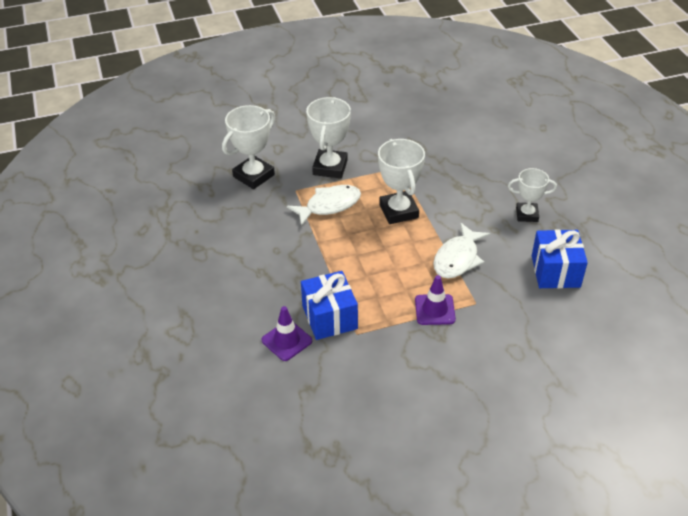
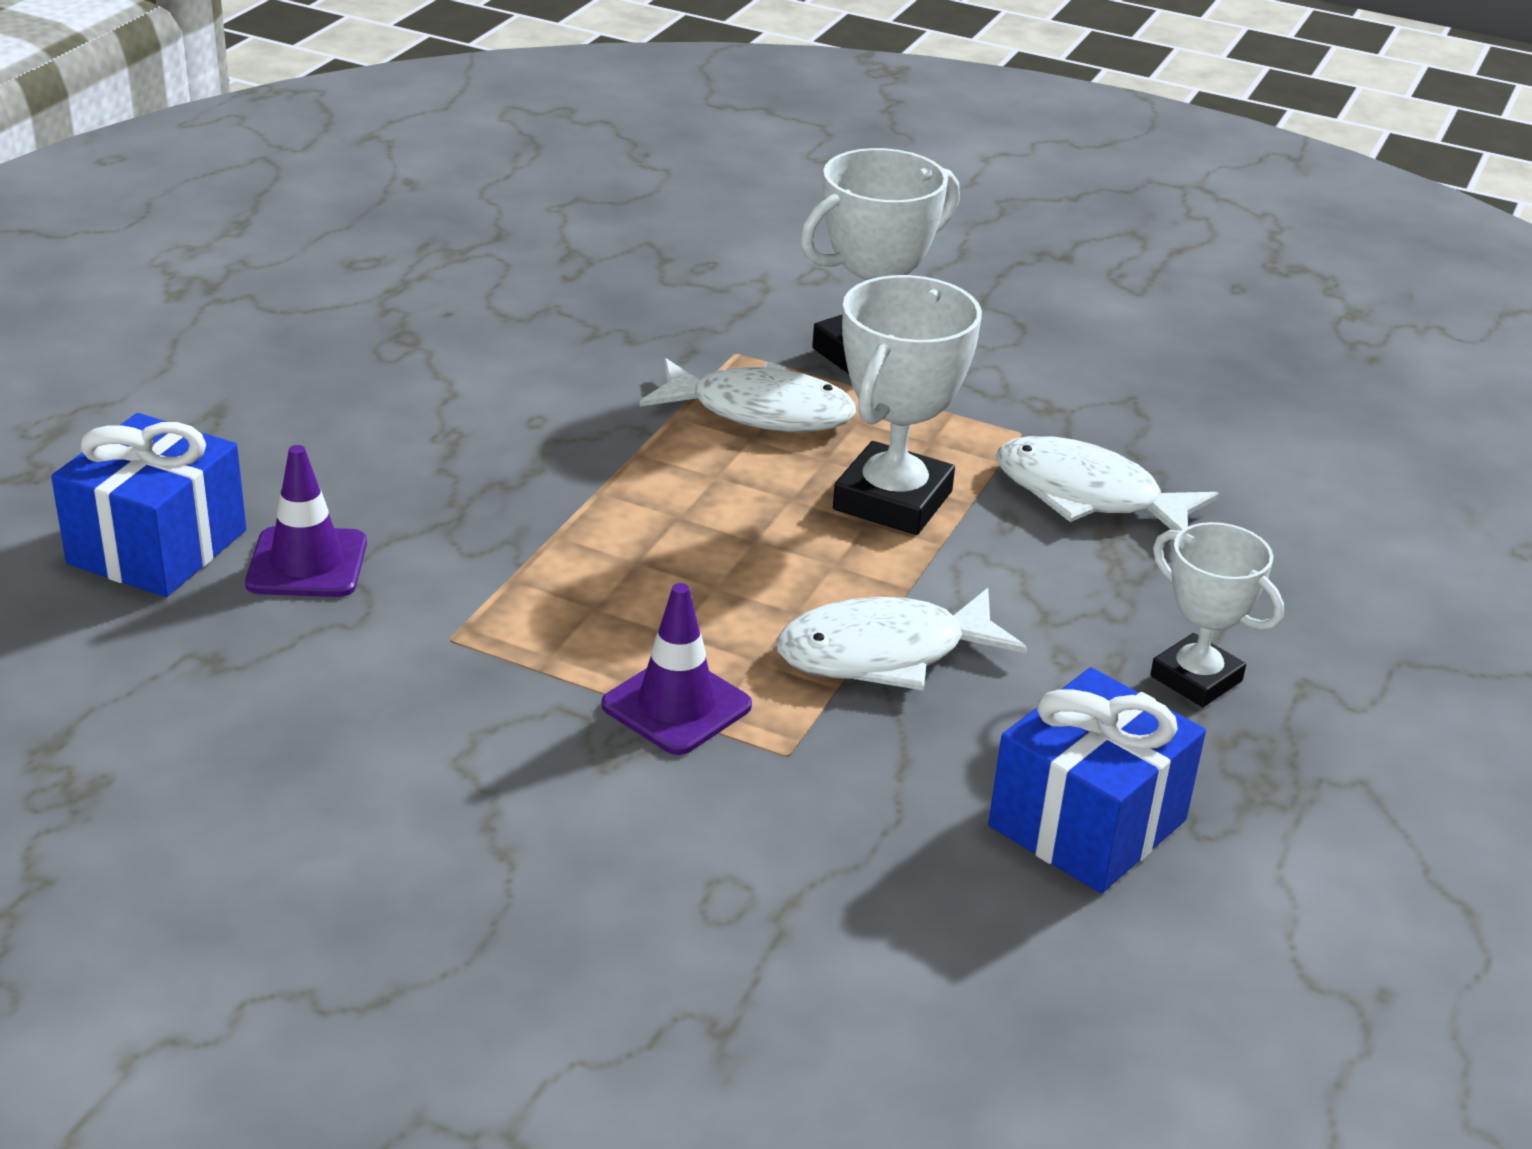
camera: 40 degrees right, 10 degrees down
white trophy [222,105,275,189] -> none
blue gift [301,271,358,340] -> blue gift moved to [51,413,246,597]
none -> white fish [996,436,1219,531]

